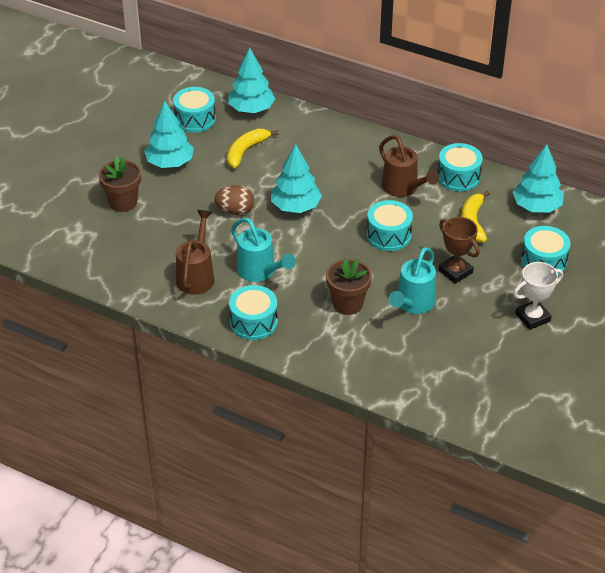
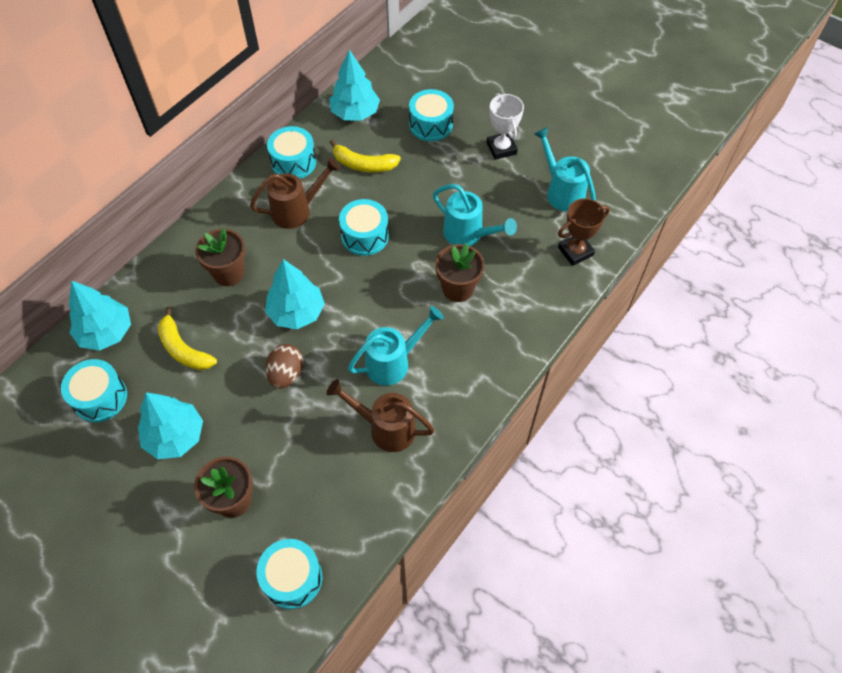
camera: 80 degrees left, 15 degrees up
turquoise drum [229,285,278,340] -> turquoise drum moved to [257,539,322,609]
brown trophy [438,217,480,284] -> brown trophy moved to [558,198,610,266]
none -> brown flower pot [195,228,246,286]
none -> turquoise watering can [534,127,596,212]

